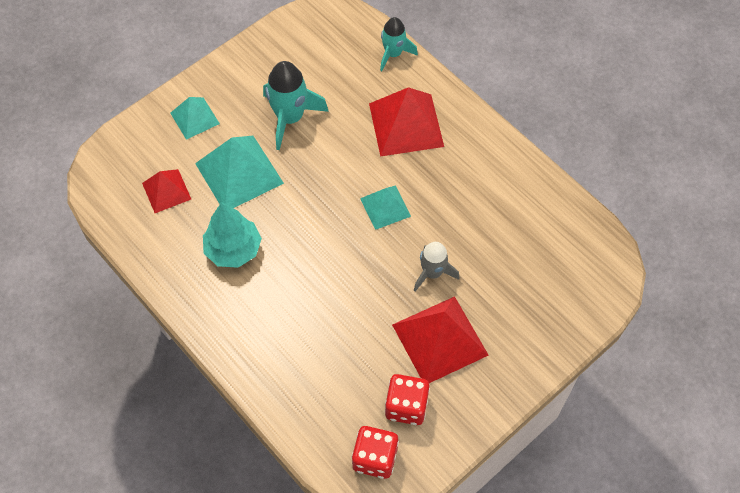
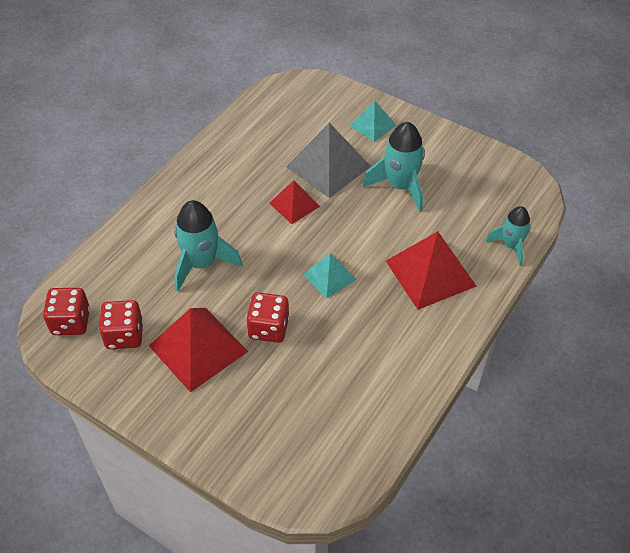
camera: 75 degrees right, 10 degrees down
red pyramid [142,169,191,213] -> red pyramid moved to [269,180,320,224]
turquoise pyramid [195,136,284,208] -> grey pyramid [286,123,371,198]
turquoise tree [203,202,262,268] -> none
grey rocket [414,242,460,292] -> red dice [246,292,290,343]
none -> turquoise rocket [174,200,243,292]

